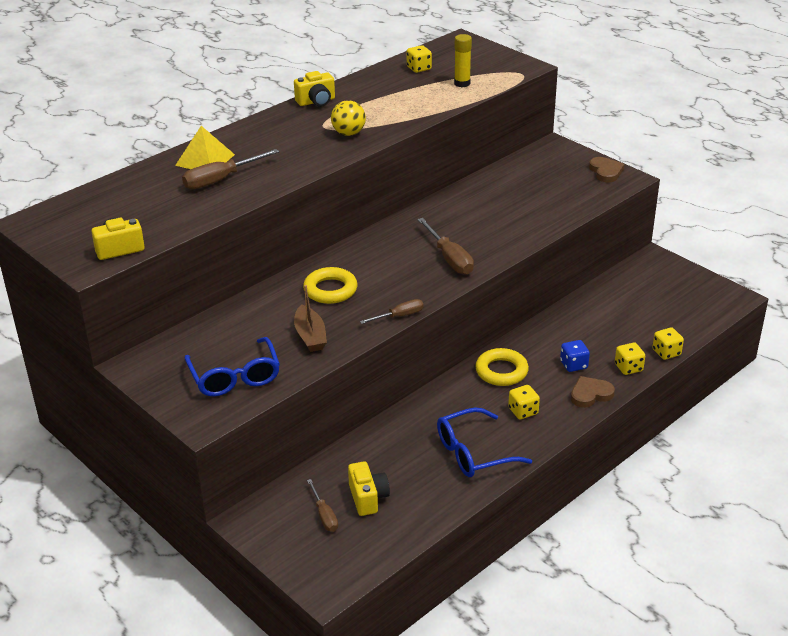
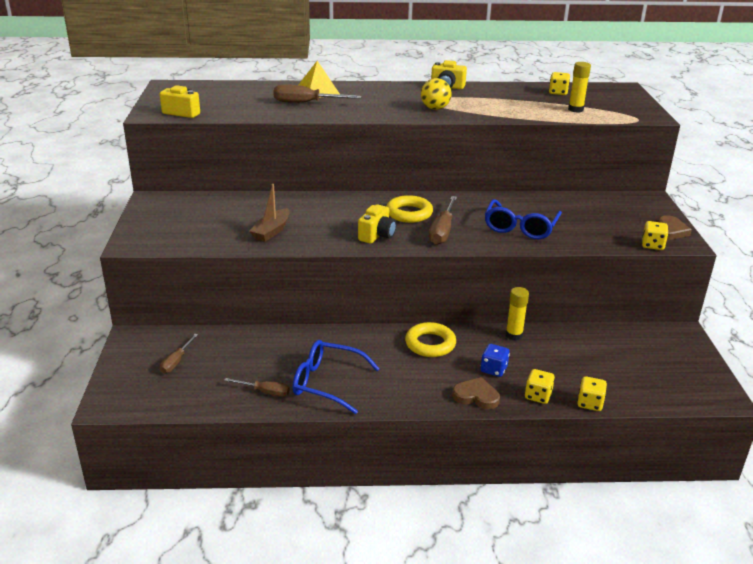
camera: 40 degrees right, 5 degrees down
blue glasses [184,337,280,397] -> blue glasses moved to [485,199,562,239]
yellow ring [303,267,358,304] -> yellow ring moved to [386,195,433,223]
yellow camera [348,462,390,516] -> yellow camera moved to [358,204,396,244]
brown screwdriver [360,299,423,324] -> brown screwdriver moved to [224,378,289,397]
yellow dice [508,385,540,419] -> yellow dice moved to [642,221,668,250]
none -> yellow glue stick [506,287,529,341]

